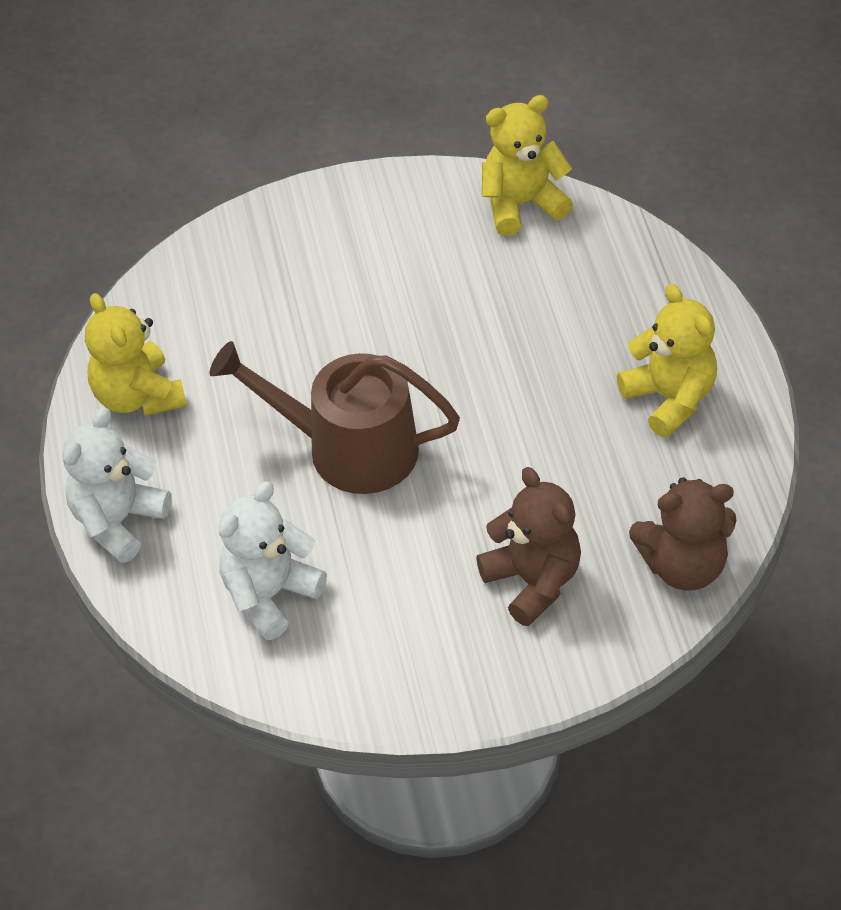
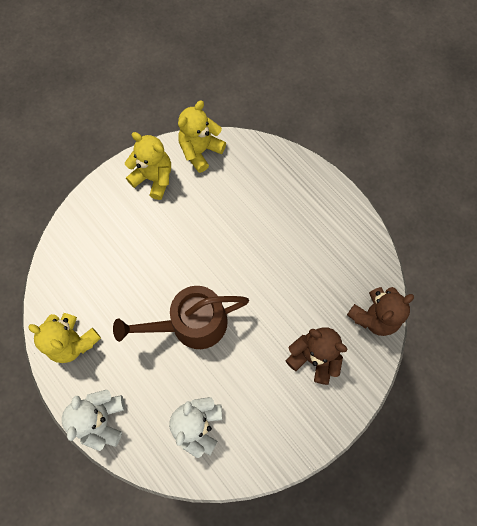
camera: 30 degrees left, 20 degrees up
yellow teddy bear [617,284,717,438] -> yellow teddy bear moved to [125,132,171,200]

